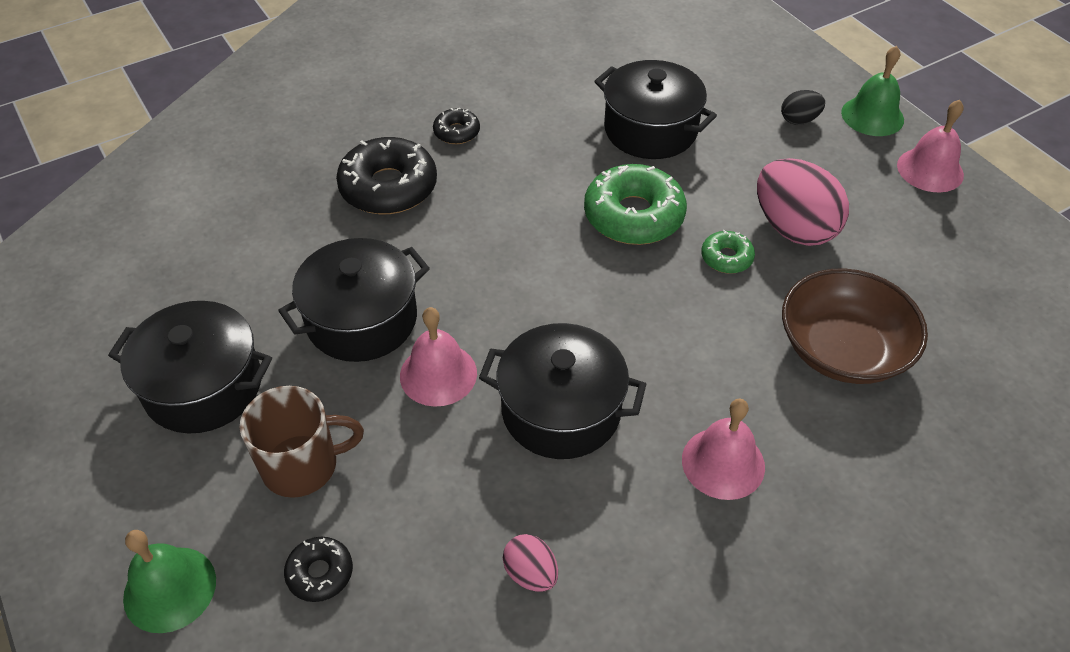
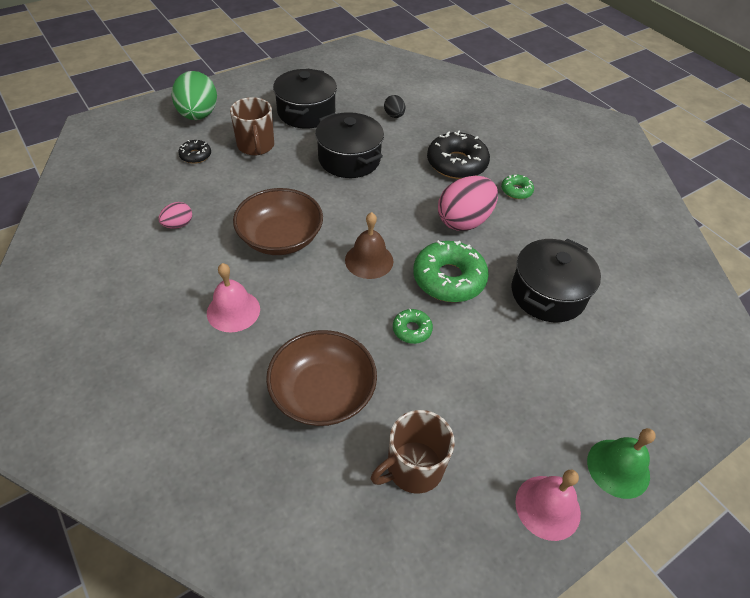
camera: 85 degrees right, 0 degrees up
green bell [123,530,216,633] -> green egg [172,71,217,120]
pink bell [400,307,477,407] -> none
black donut [433,108,480,144] -> green donut [501,174,534,199]
black pot [479,323,646,459] -> brown bowl [233,188,323,255]
pink egg [757,158,849,246] -> pink egg moved to [438,176,498,231]
black egg [781,90,825,125] -> black egg moved to [384,95,405,118]
none -> brown bell [345,212,393,279]
none -> brown mug [371,410,455,494]

